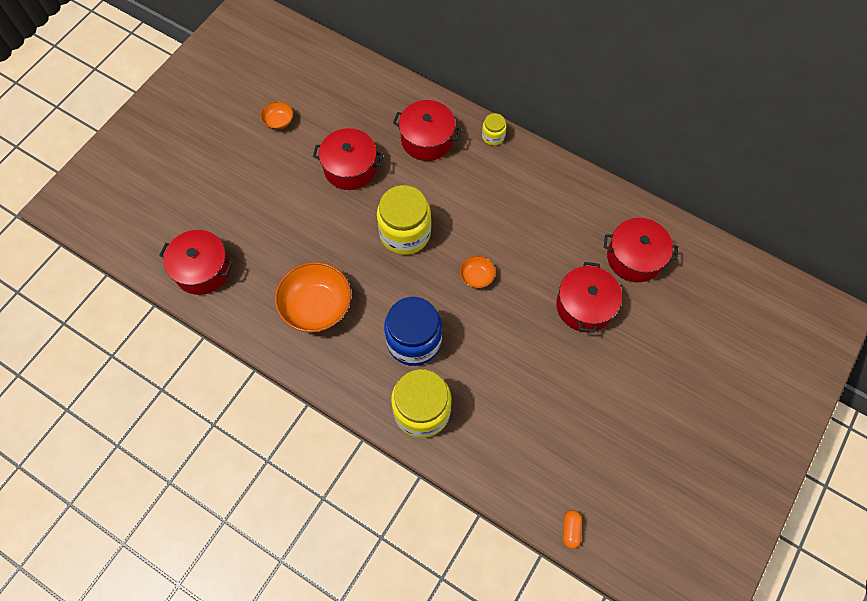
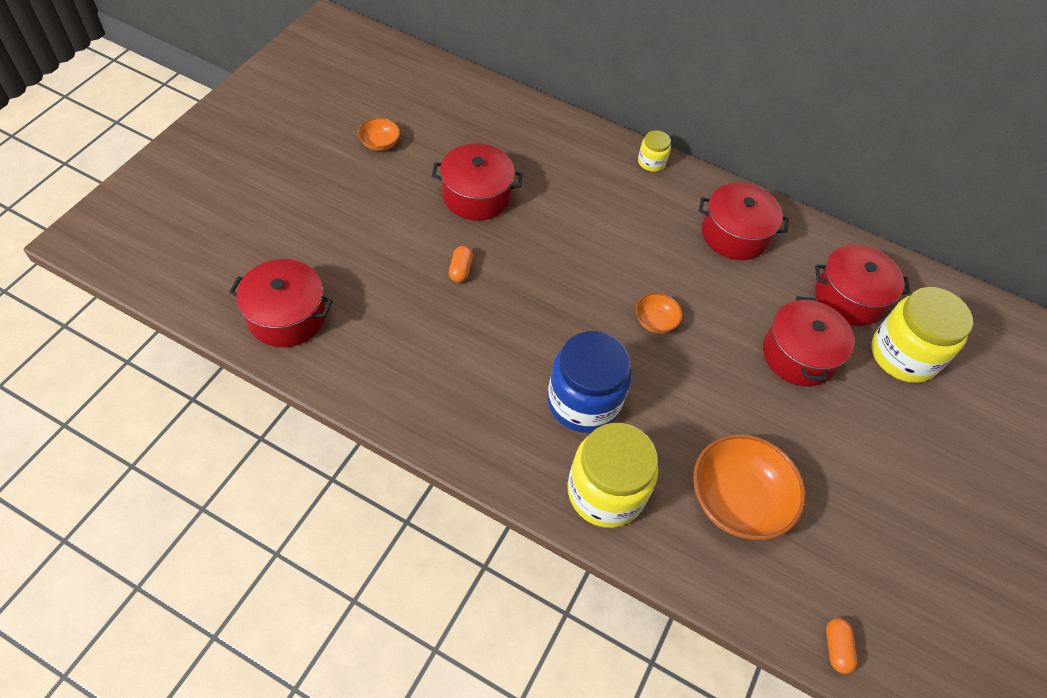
camera: 10 degrees left, 10 degrees down
orange bowl [275,262,351,332] -> orange bowl moved to [693,434,805,540]
yellow jar [377,185,431,255] -> yellow jar moved to [871,287,973,383]
red pot [393,100,462,161] -> red pot moved to [699,183,789,260]
none -> orange capsule [449,246,473,283]

